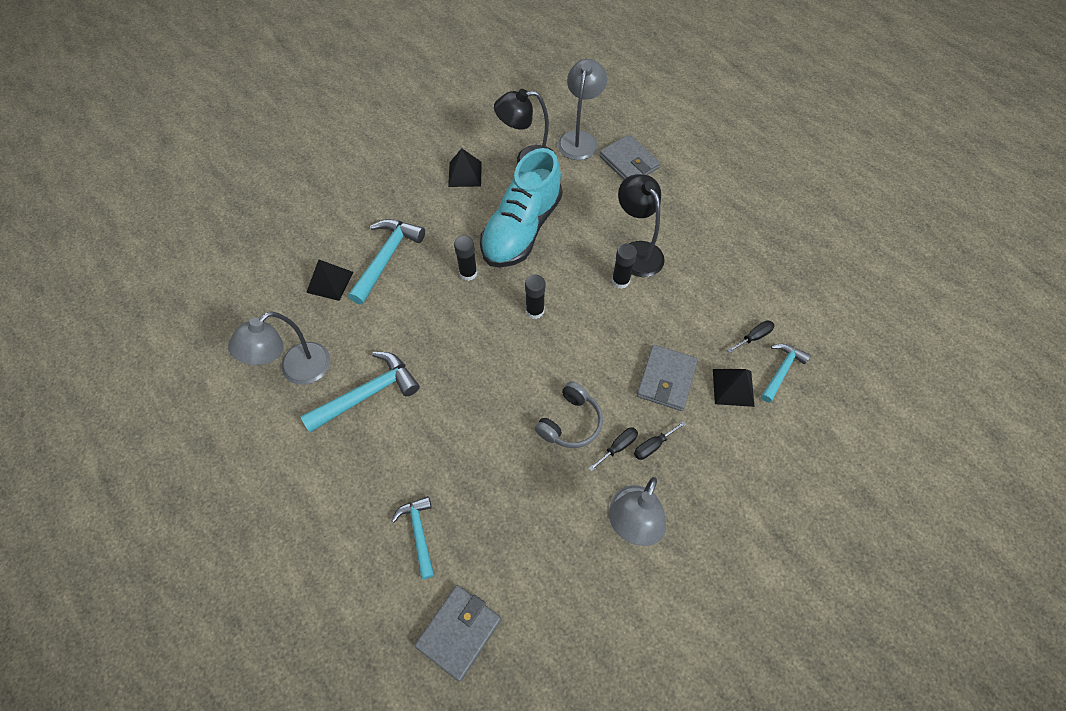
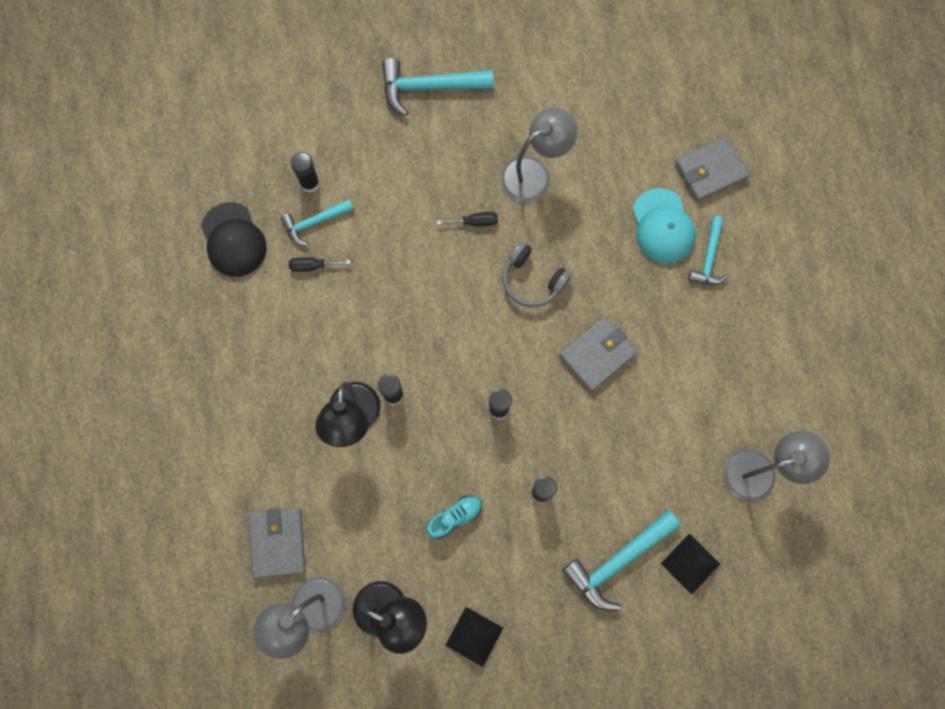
camera: 150 degrees left, 15 degrees up
turquoise hammer [300,352,420,433] -> turquoise hammer moved to [382,58,494,116]
turquoise shoe [480,148,562,268] -> turquoise shoe [426,495,482,539], size x0.41
grey headphones [535,381,603,448] -> grey headphones turned 120 degrees counterclockwise [502,241,571,307]
black screwdriver [589,427,638,472] -> none
grey wallet [637,345,698,411] -> grey wallet moved to [559,316,637,392]
black pyramid [713,369,755,407] -> none
none -> black cap [201,202,267,277]
none -> black glue stick [290,152,320,192]
none -> turquoise cap [633,188,696,264]

